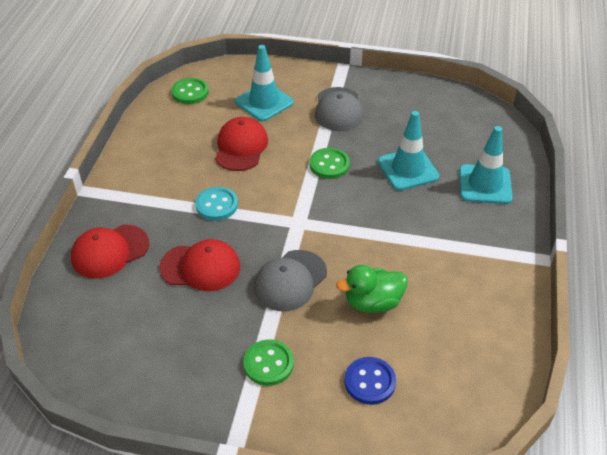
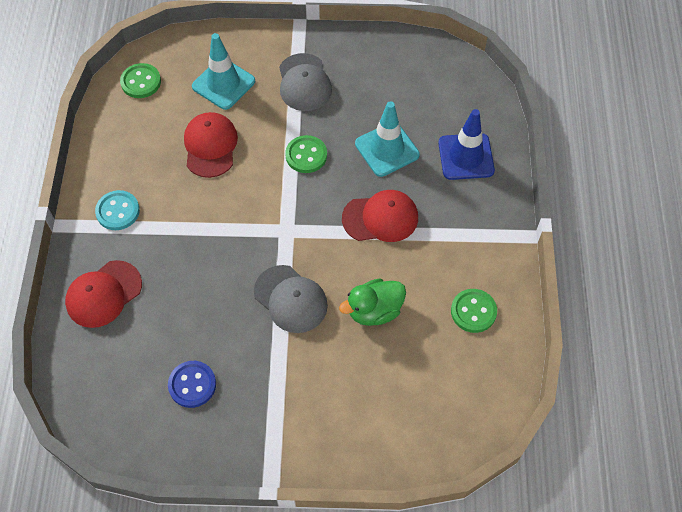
camera: 10 degrees left, 15 degrees up
red cap [159,239,240,291] -> red cap moved to [342,190,418,242]
turquoise button [195,187,238,221] -> turquoise button moved to [95,190,140,230]
green button [243,340,294,386] -> green button moved to [451,289,497,333]
grey cap [254,250,327,311] -> grey cap turned 75 degrees counterclockwise [254,265,328,333]
blue button [344,357,396,405] -> blue button moved to [168,361,216,408]
turquoise traffic cone [459,126,513,204] -> blue traffic cone [438,109,495,180]

